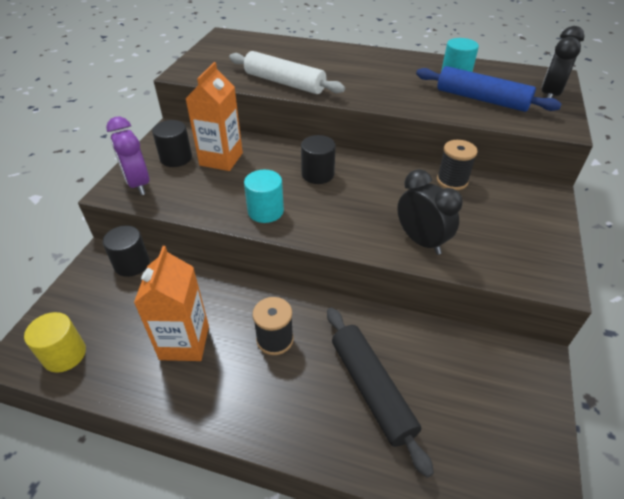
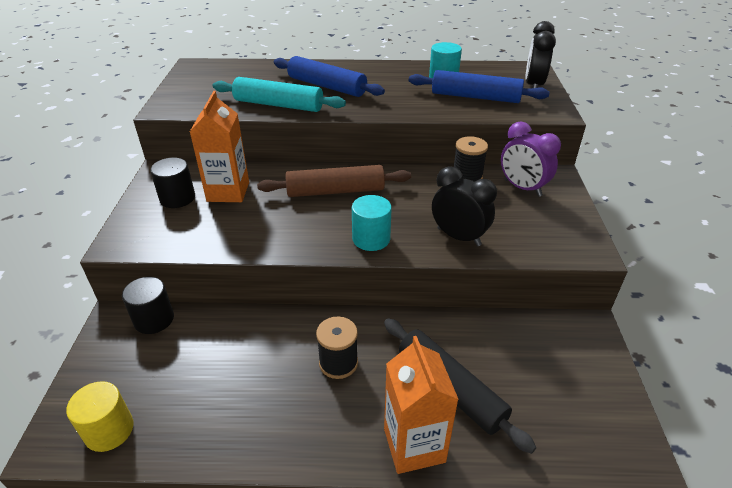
camera: 15 degrees left, 5 degrees down
purple clock [106,117,149,195] -> purple clock moved to [501,121,561,197]
orange carton [134,246,209,361] -> orange carton moved to [384,336,459,474]
white rolling pin [229,51,345,94] -> turquoise rolling pin [213,77,346,112]
turquoise cylinder [244,170,284,223] -> turquoise cylinder moved to [352,195,392,251]
black cylinder [301,135,336,184] -> brown rolling pin [257,165,411,197]
none -> blue rolling pin [274,56,385,97]

